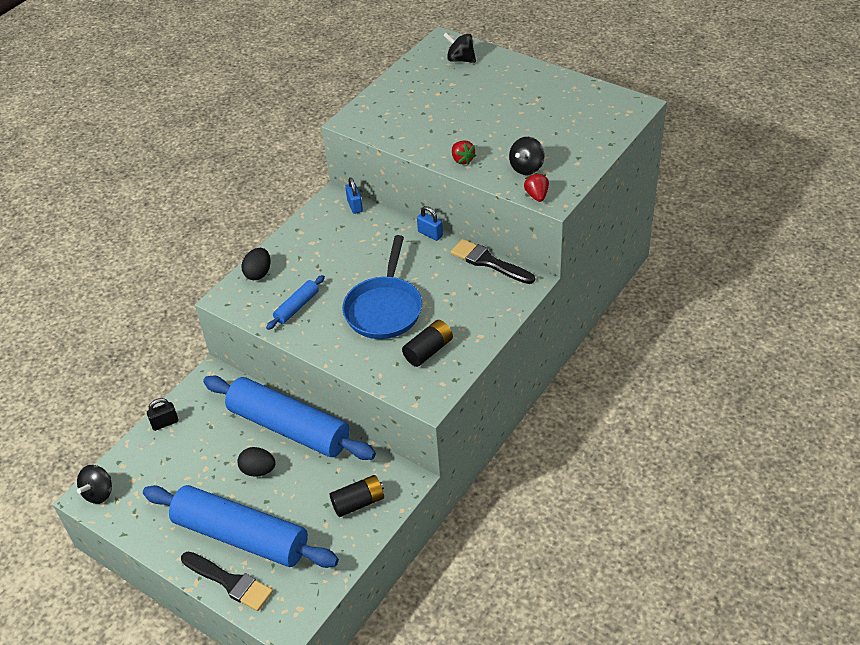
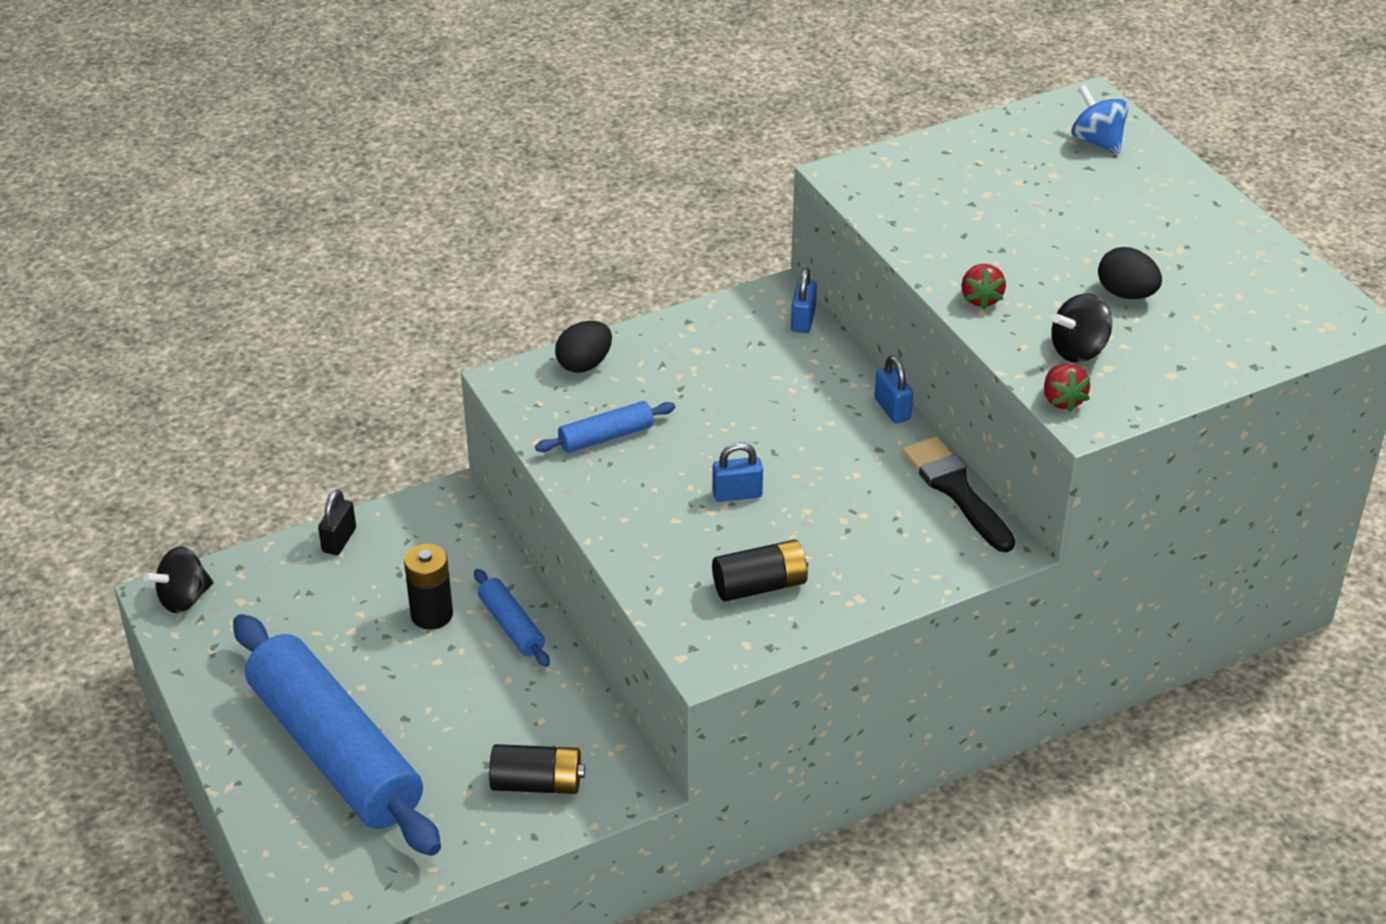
camera: 25 degrees right, 5 degrees down
black padlock [147,398,179,431] -> black padlock turned 75 degrees counterclockwise [318,489,356,555]
black brush [181,552,273,611] -> none
blue rolling pin [203,376,376,460] -> blue rolling pin [474,569,550,667], size x0.42
black egg [238,447,276,477] -> black egg moved to [1098,247,1162,299]
blue pan [342,235,422,339] -> blue padlock [712,442,763,502]
black spinning top [443,33,476,63] -> blue spinning top [1071,85,1129,154]
red strawberry [524,173,549,202] -> red strawberry turned 150 degrees clockwise [1044,364,1091,412]
none -> black battery [404,544,453,630]

